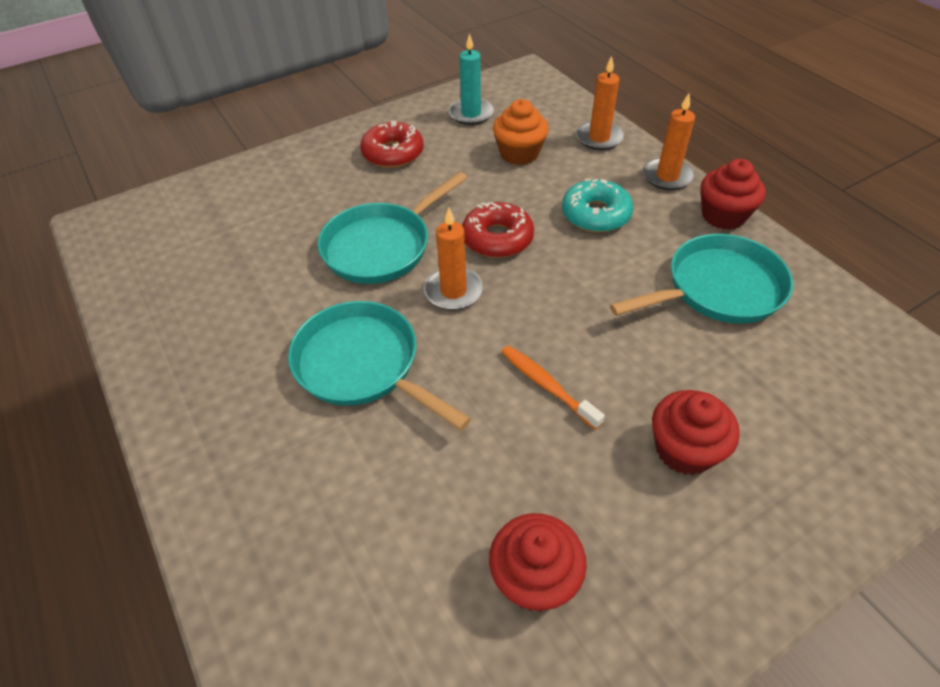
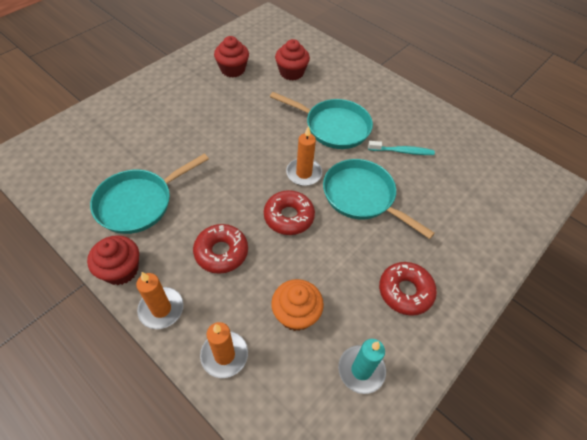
camera: 160 degrees right, 5 degrees up
turquoise pan [318,172,467,284] -> turquoise pan turned 75 degrees counterclockwise [323,159,435,239]
orange toothbrush [501,345,605,430] -> none
turquoise donut [562,179,633,233] -> red donut [193,224,248,274]
red cupcake [652,390,740,475] -> red cupcake moved to [275,39,310,81]
none -> turquoise toothbrush [368,141,435,155]

